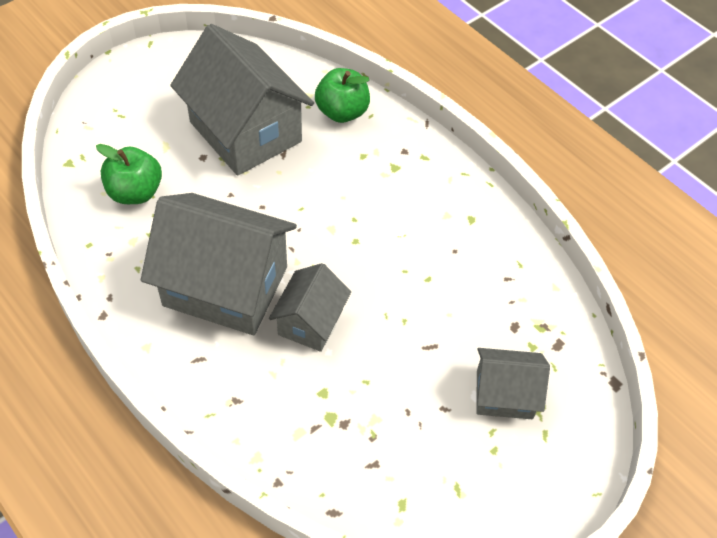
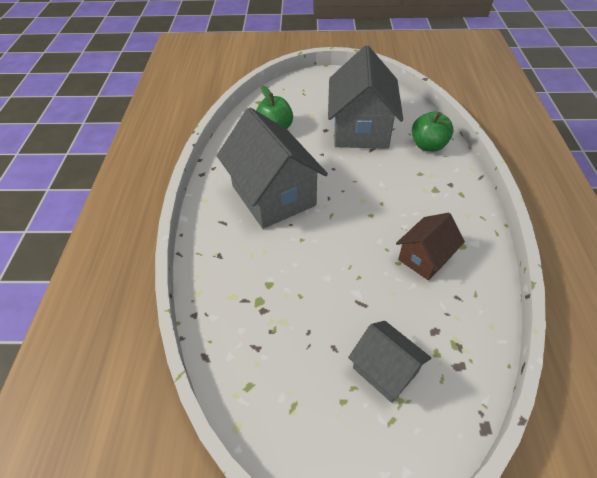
camera: 45 degrees right, 5 degrees down
grey house [269,263,351,352] -> none
none -> brown house [396,213,465,280]

